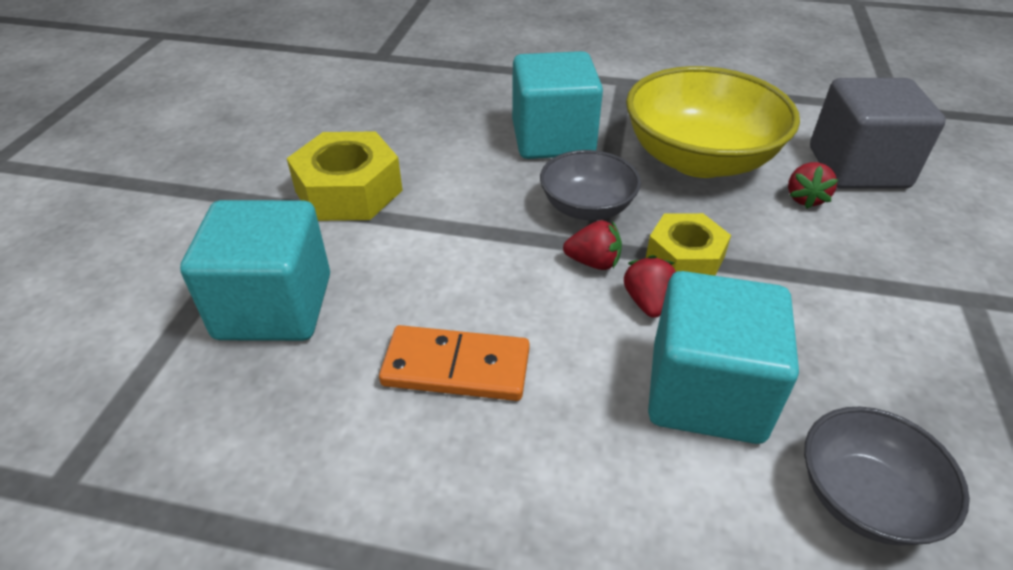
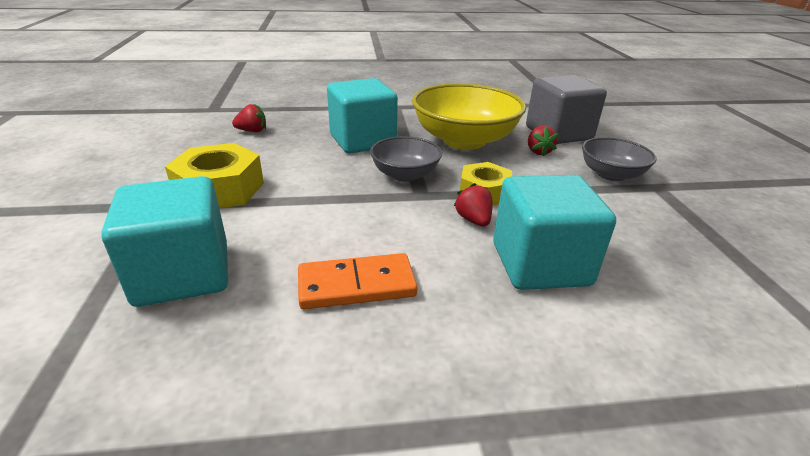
camera: 20 degrees left, 10 degrees down
red strawberry [563,220,622,270] -> red strawberry moved to [232,104,266,132]
grey bowl [804,407,970,546] -> grey bowl moved to [582,137,656,181]

